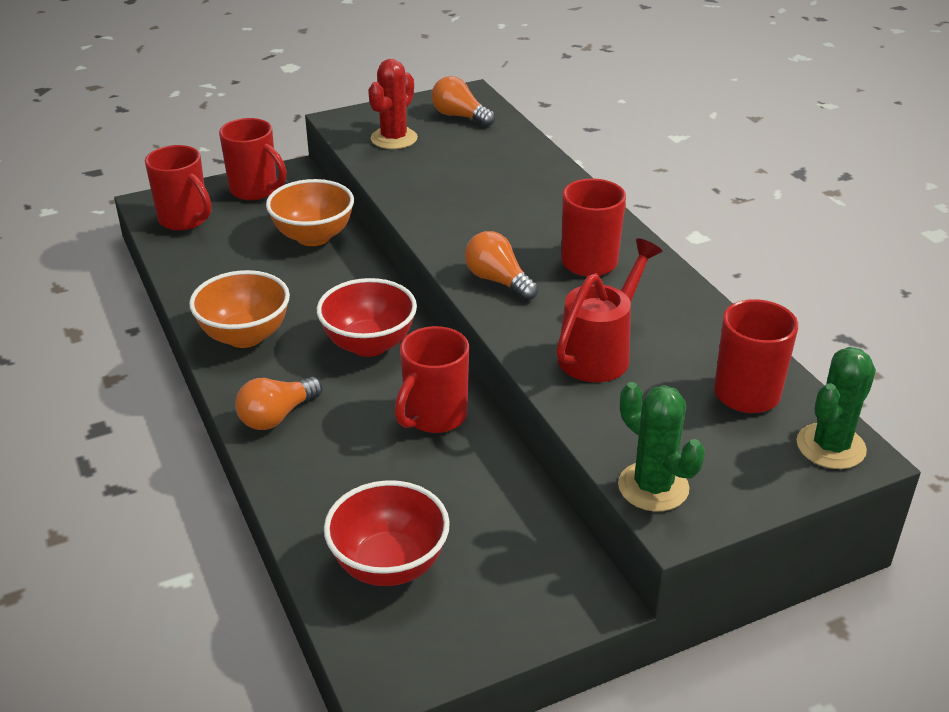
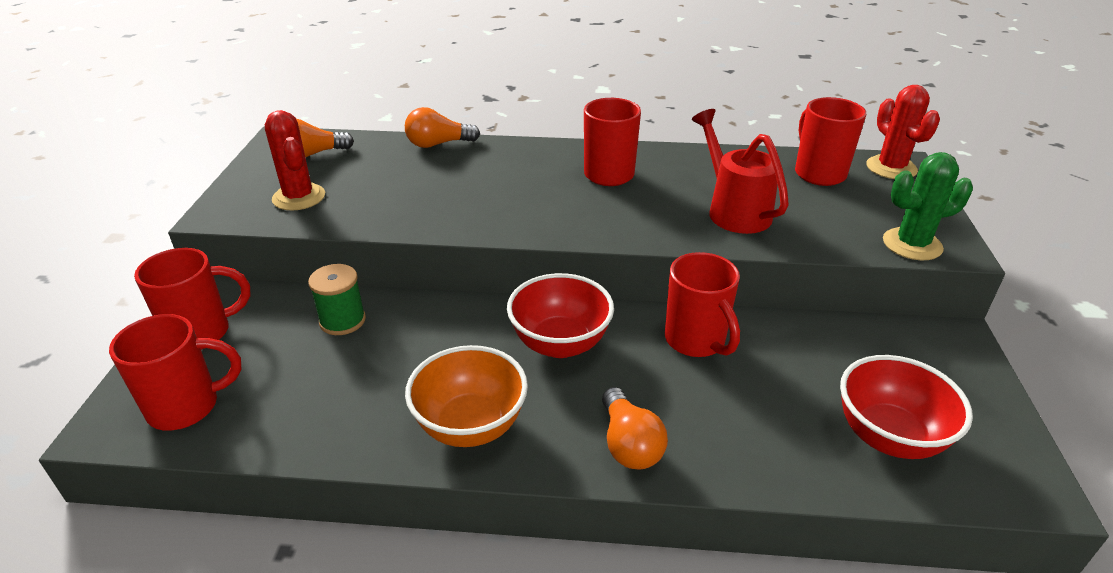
camera: 60 degrees left, 0 degrees up
orange bowl [266,179,354,246] -> green spool [308,264,366,335]
orange light bulb [465,231,539,301] -> orange light bulb moved to [405,107,480,148]
green cactus [797,347,876,469] -> red cactus [866,85,940,179]

